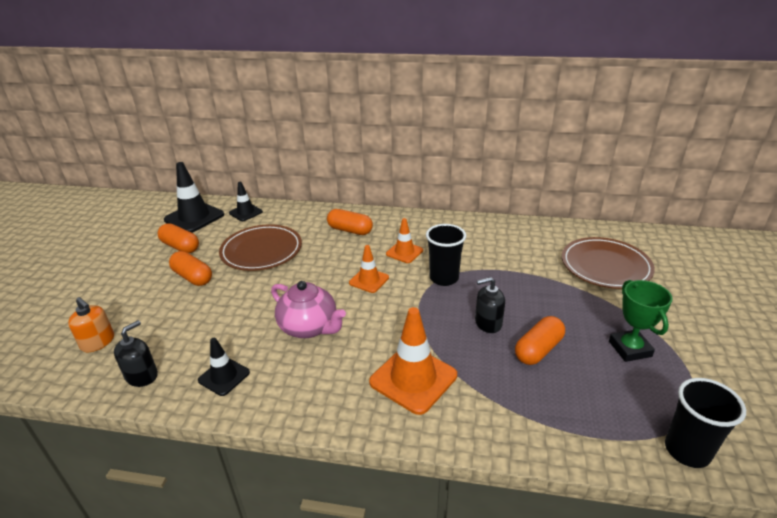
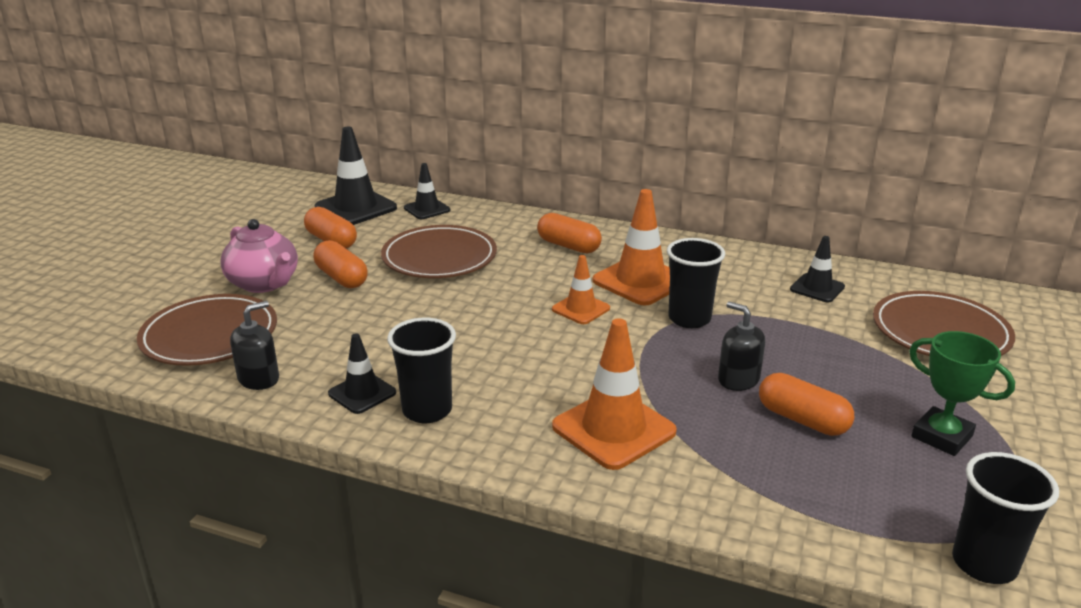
camera: 10 degrees right, 5 degrees down
orange soap dispenser [68,297,114,352] -> brown plate [137,294,277,366]
pink teapot [271,281,346,338] -> pink teapot moved to [220,219,298,293]
orange traffic cone [386,218,423,263] -> orange traffic cone [593,189,670,305], size x1.73
black soap dispenser [475,277,505,333] -> black soap dispenser turned 45 degrees clockwise [718,301,765,391]
orange capsule [515,316,565,365] -> orange capsule turned 75 degrees clockwise [759,373,854,436]
green trophy [609,280,673,362] -> green trophy turned 45 degrees counterclockwise [909,331,1015,456]
none -> black cup [387,318,456,423]
none -> black traffic cone [790,236,845,302]

